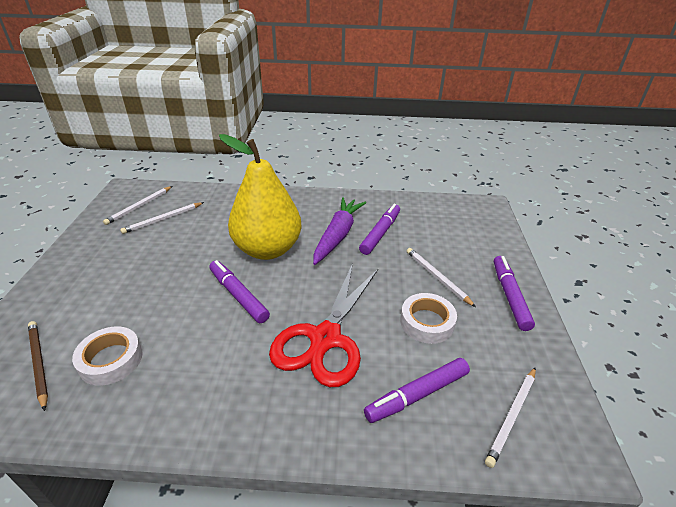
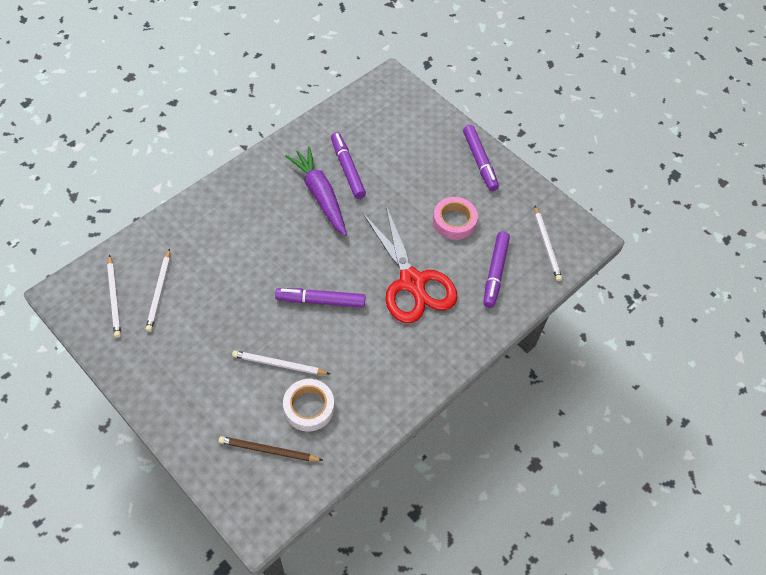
camera: 50 degrees left, 20 degrees up
yellow pear [219,134,301,260] -> none
white tape [400,293,457,344] -> pink tape [433,197,478,240]
white pencil [407,248,476,307] -> white pencil moved to [232,350,330,375]
purple marker [494,256,535,331] -> purple marker turned 150 degrees counterclockwise [463,125,499,191]

